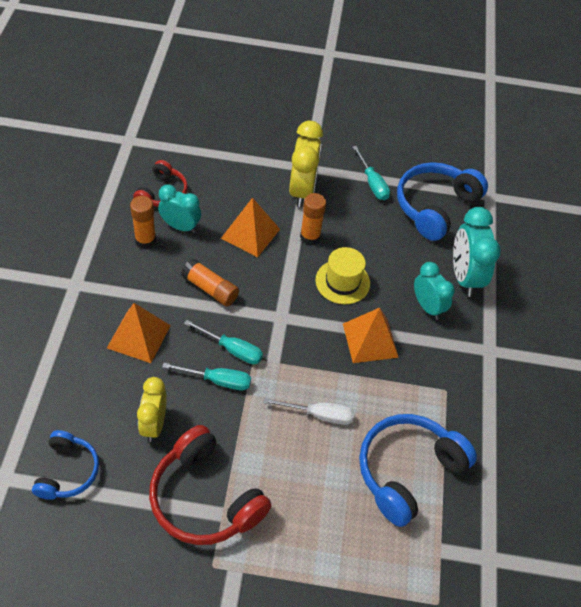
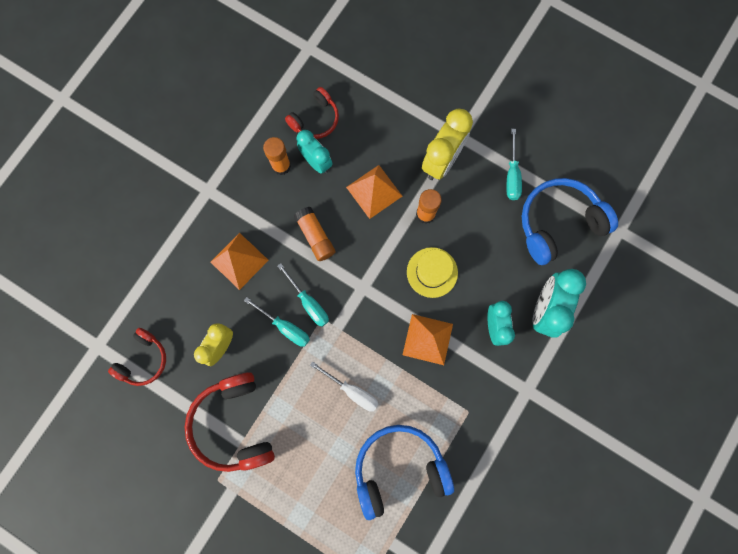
camera: 30 degrees right, 25 degrees up
blue headphones [32,430,99,500] -> red headphones [108,328,166,386]

